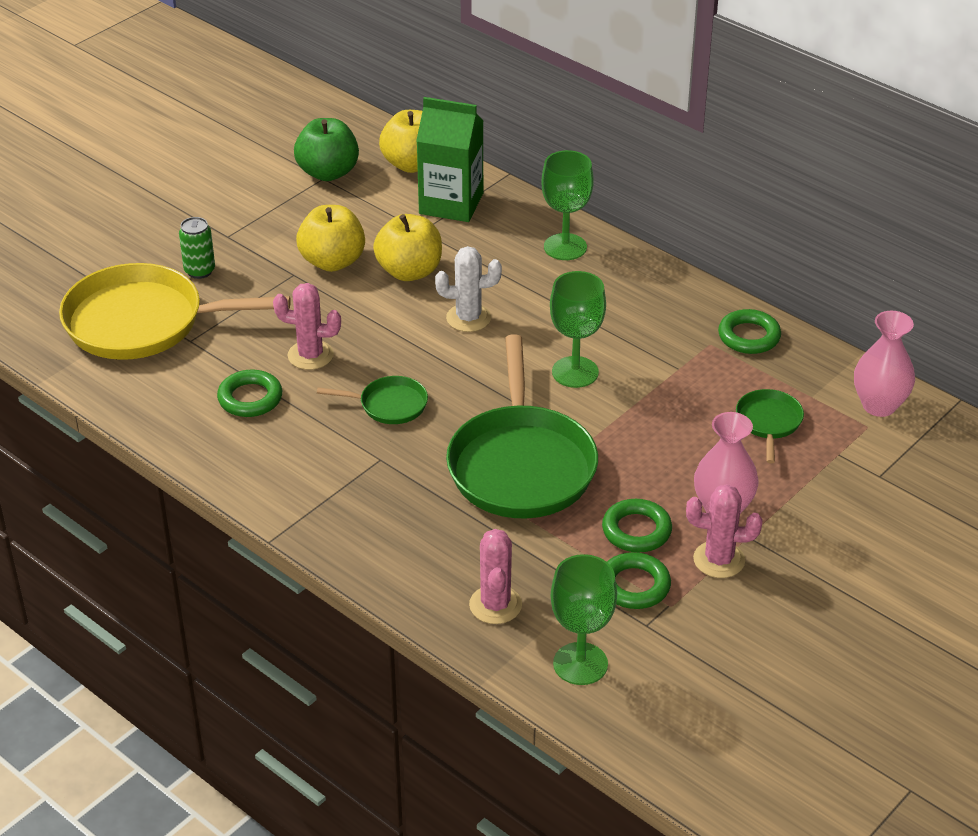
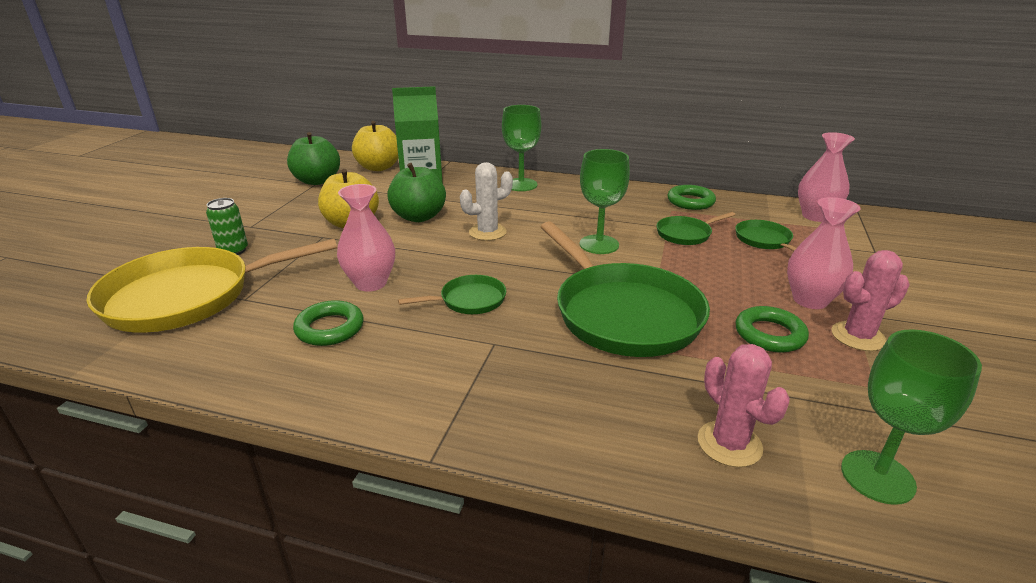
camera: 25 degrees left, 10 degrees down
pink cactus [273,283,341,370] -> pink vase [337,184,395,292]
yellow apple [373,214,442,281] -> green apple [387,163,446,222]
green ring [607,552,671,609] -> none
none -> green pan [657,212,735,245]

